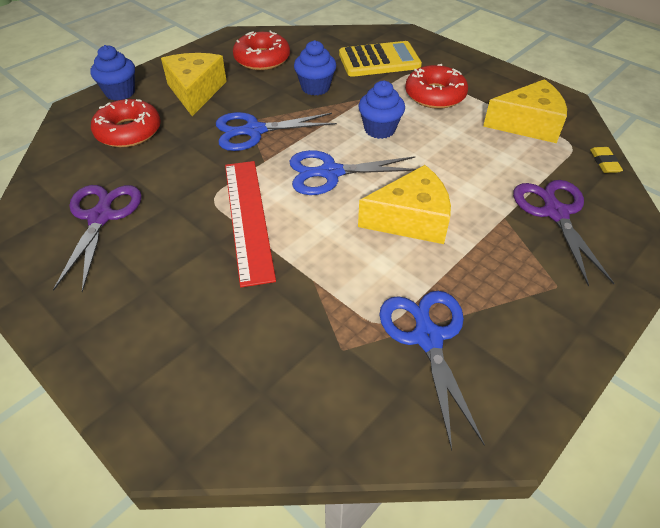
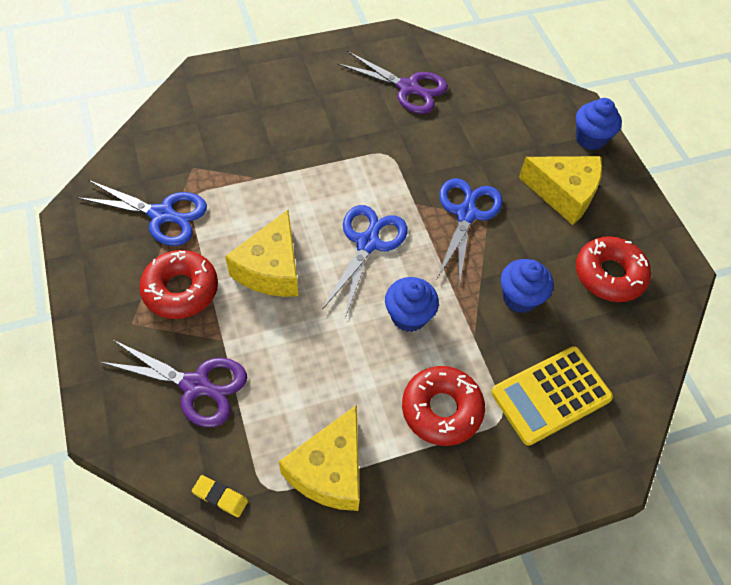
camera: 115 degrees right, 10 degrees up
red donut [91,99,161,147] -> red donut moved to [139,250,218,319]
red ruler [225,161,276,287] -> none
yellow calculator [339,41,422,77] -> yellow calculator turned 45 degrees clockwise [491,346,613,446]

